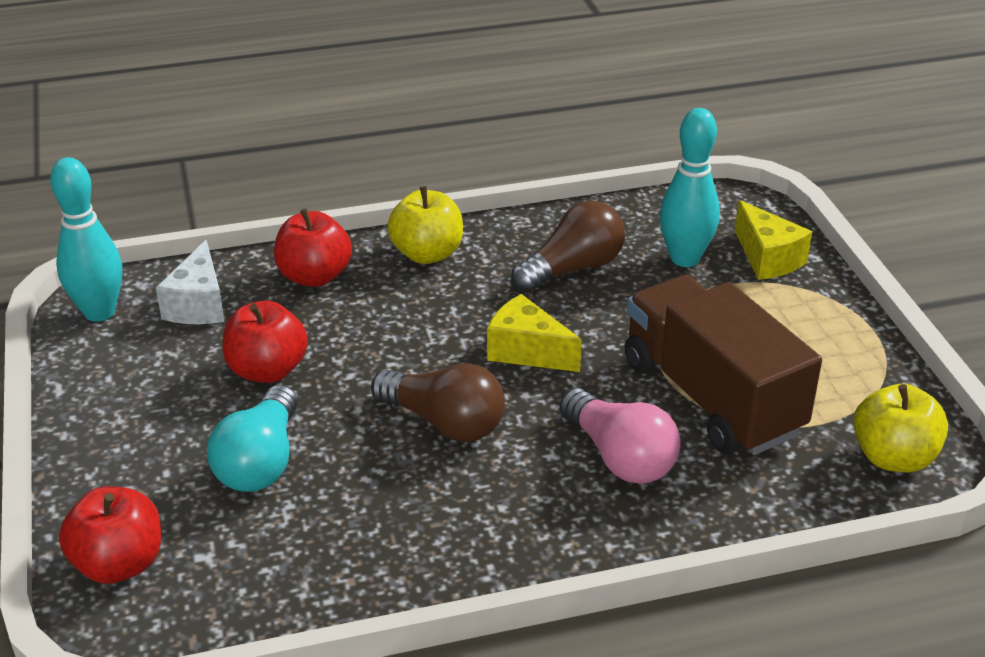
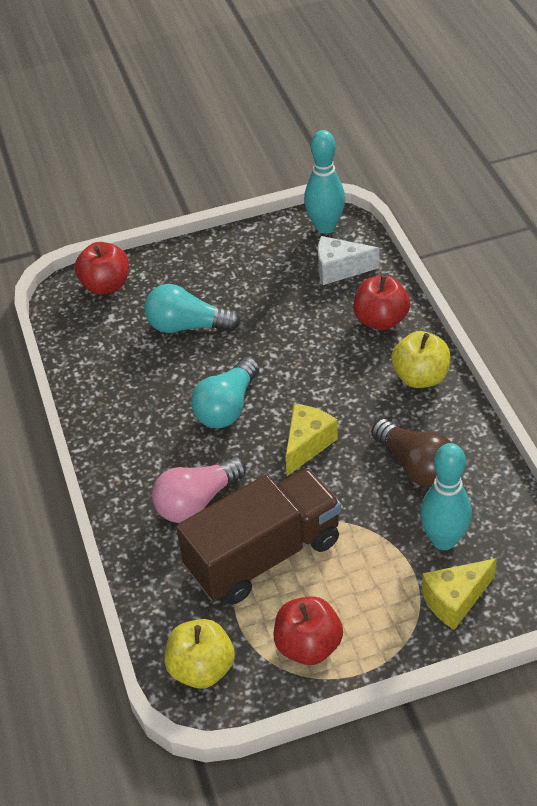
camera: 90 degrees right, 10 degrees up
red apple [222,301,308,383] -> red apple moved to [274,596,343,665]
brown light bulb [371,363,505,442] -> turquoise light bulb [191,357,259,428]

